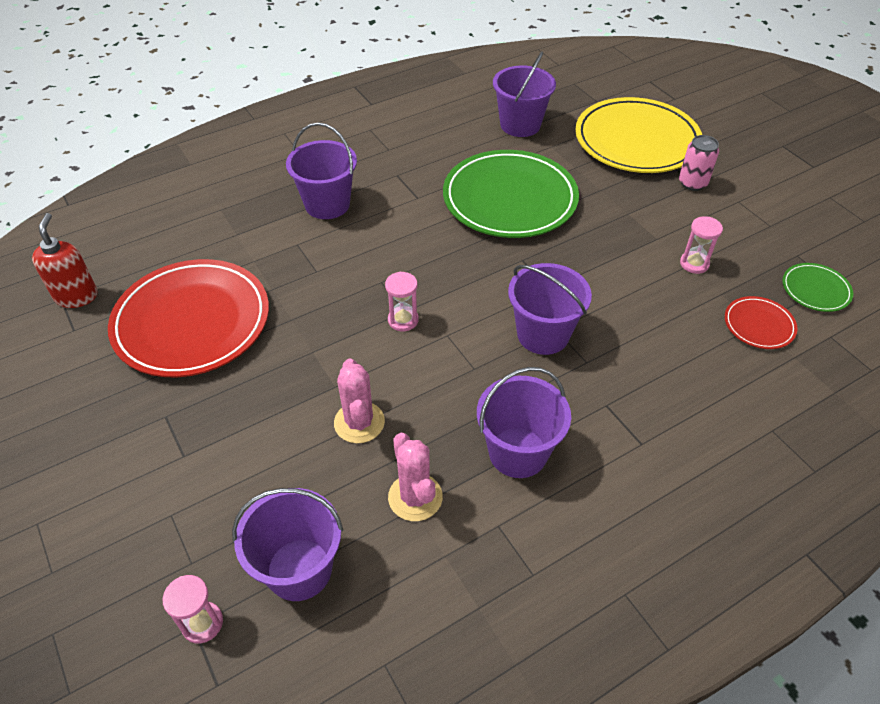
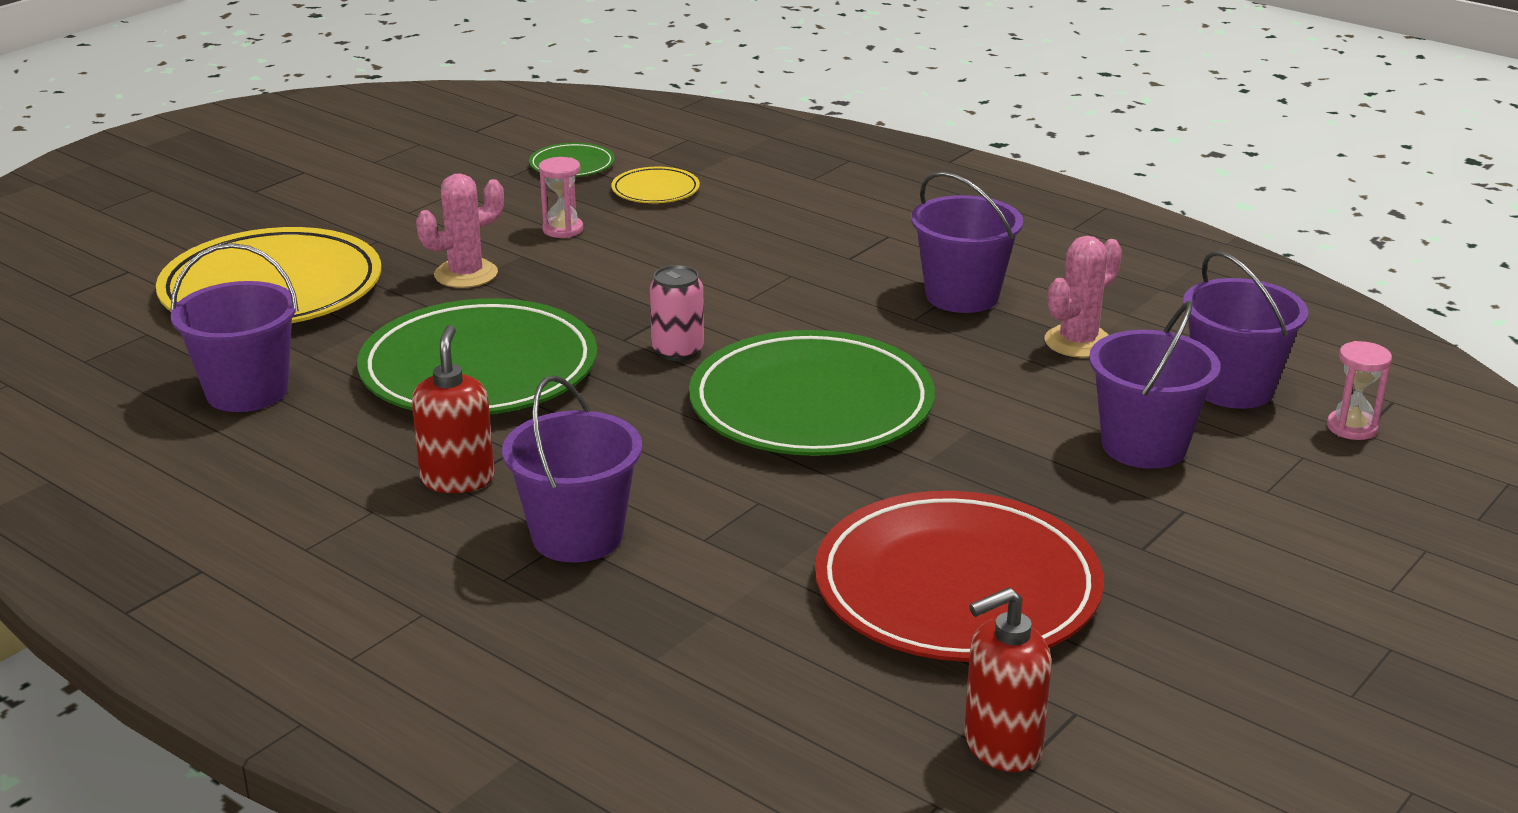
camera: 110 degrees left, 20 degrees down
pink cactus [334,358,385,443] -> pink cactus moved to [416,173,504,288]
pink hourglass [385,272,419,331] -> green plate [689,330,935,456]
purple bucket [508,263,592,355] -> purple bucket moved to [1089,301,1221,469]
pink can [679,135,719,191] -> pink can moved to [650,265,704,361]
red plate [725,296,797,349] -> yellow plate [611,167,700,203]
none -> red soap dispenser [412,325,494,493]

